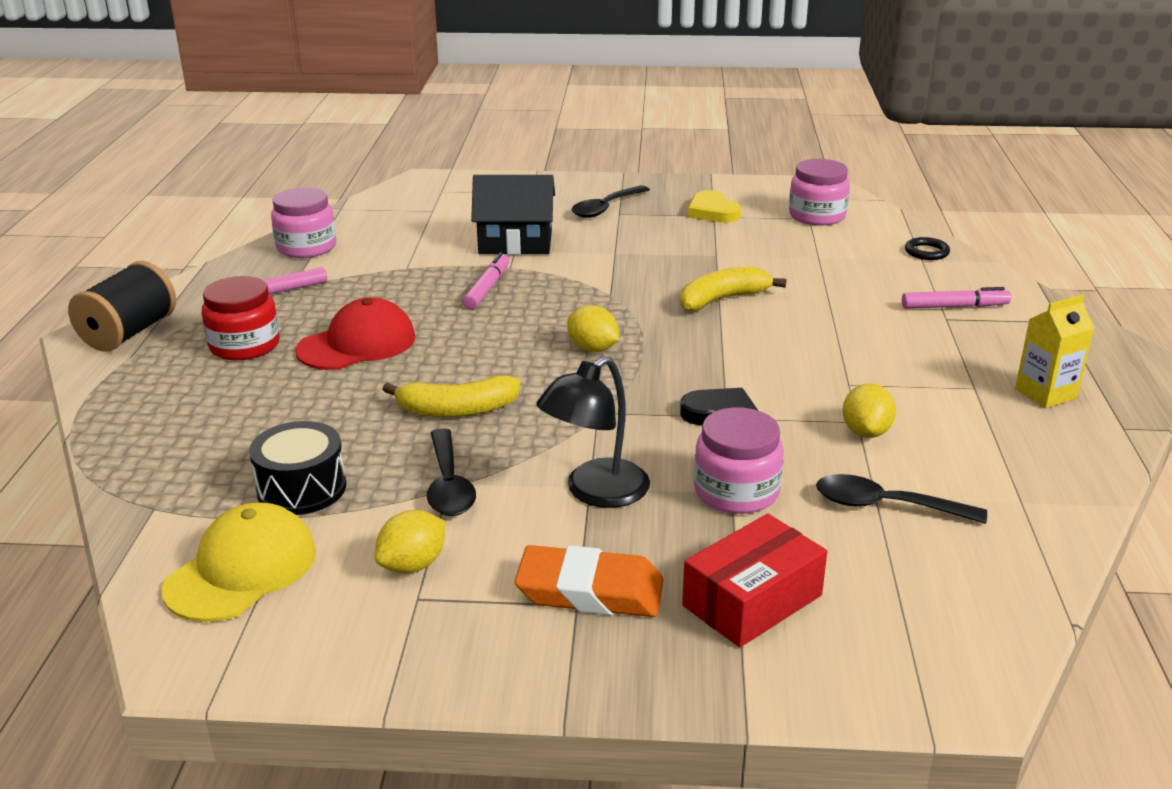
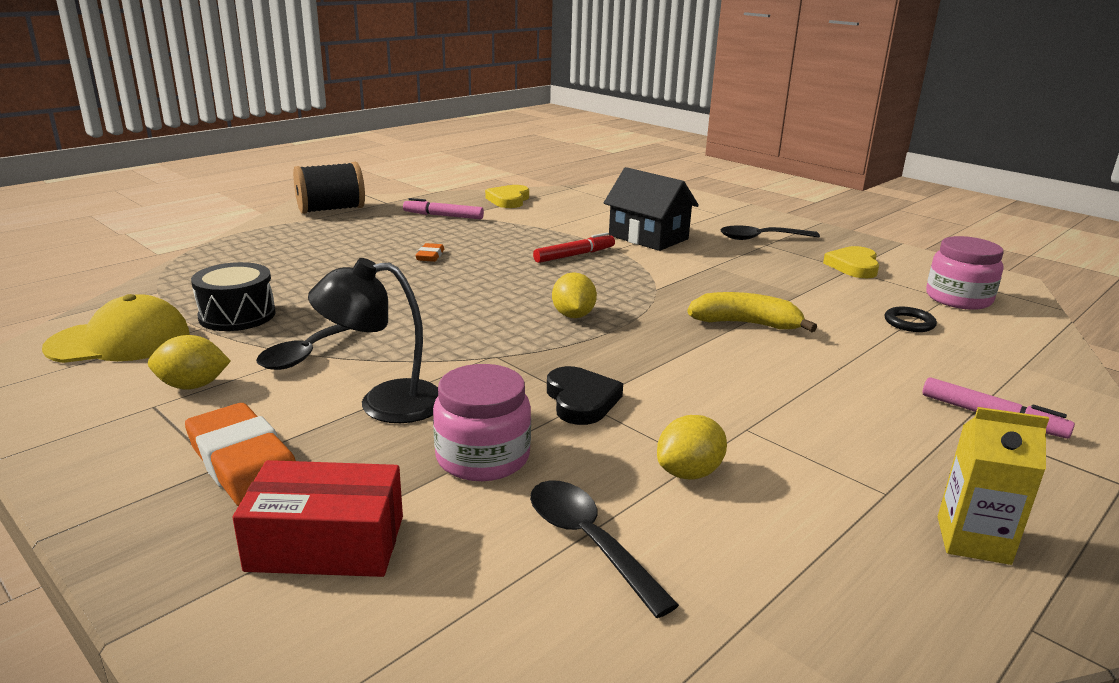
camera: 40 degrees right, 5 degrees down
red jar [202,276,280,360] -> none
pink jar [271,187,336,258] -> yellow heart [485,185,529,208]
red cap [295,297,416,370] -> orange eraser [415,243,444,262]
yellow banana [382,375,521,417] -> none
pink marker [463,252,509,309] -> red marker [533,233,615,263]
black ring [905,237,950,260] -> black ring moved to [885,307,937,332]

